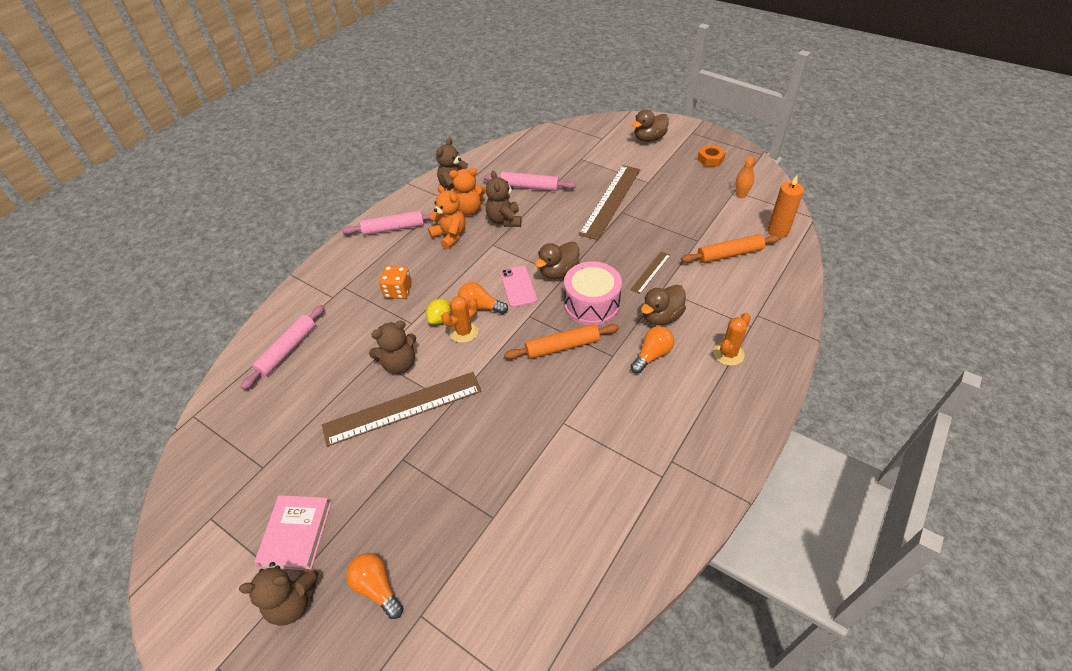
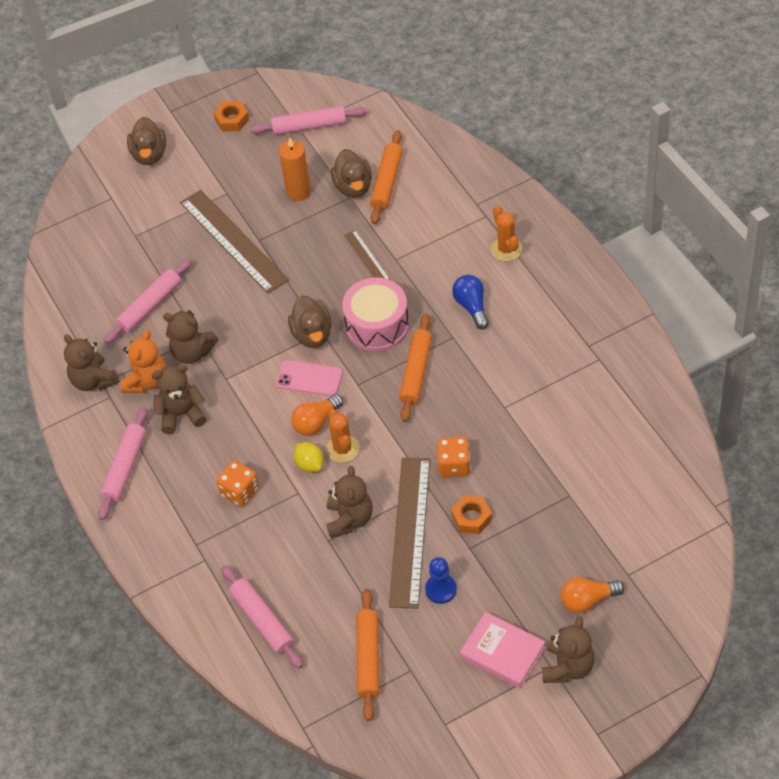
camera: 60 degrees left, 5 degrees up
orange teddy bear [428,185,465,249] -> brown teddy bear [151,364,207,434]
orange light bulb [630,326,674,374] -> blue light bulb [452,275,489,330]
brown duck [641,285,686,326] -> brown duck moved to [331,149,372,198]
orange vase [736,157,756,198] -> pink rolling pin [250,106,367,135]
orange candle [767,175,804,238] -> orange candle moved to [279,137,311,201]
none -> orange rolling pin [356,589,379,721]
none -> blue pawn [425,557,457,604]
none -> orange dice [437,437,471,478]
none -> orange nut [451,495,492,534]

